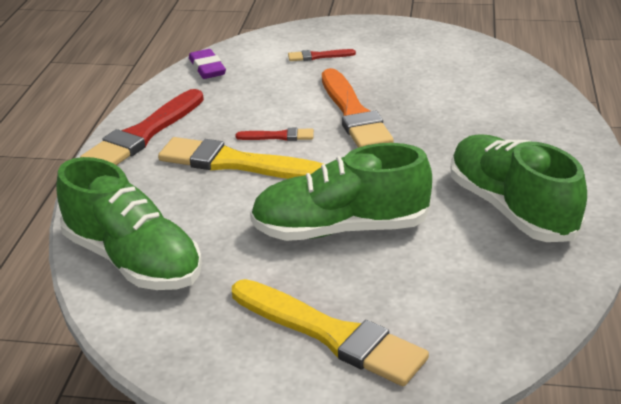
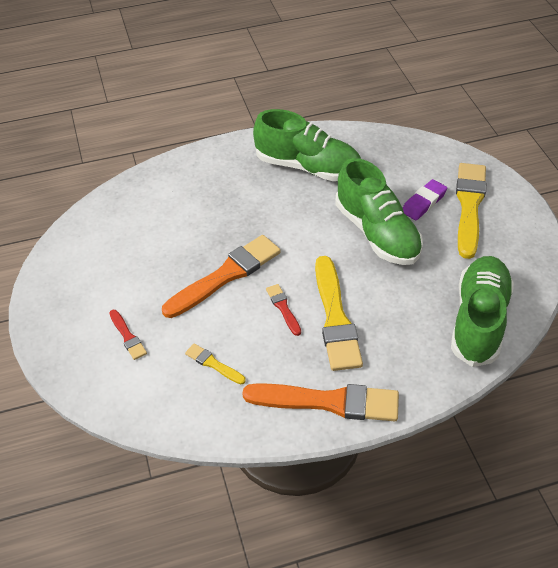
camera: 115 degrees left, 15 degrees up
red brush [80,89,204,165] -> orange brush [242,383,399,421]
purple eraser [189,49,226,79] -> purple eraser moved to [403,179,447,220]
green shoe [451,135,587,242] -> green shoe turned 105 degrees counterclockwise [253,109,361,181]
none -> yellow brush [185,343,246,384]

